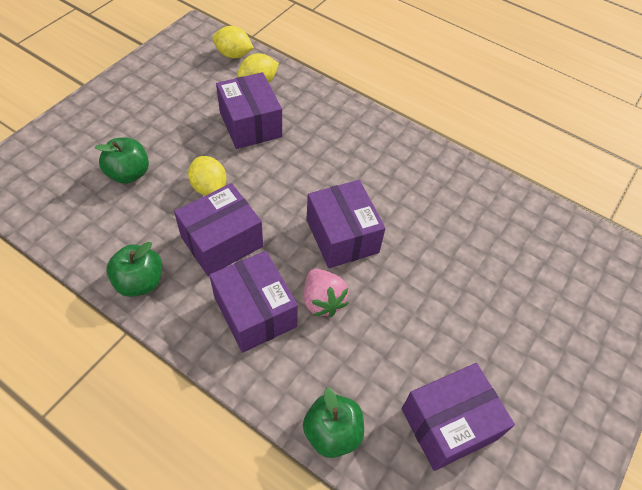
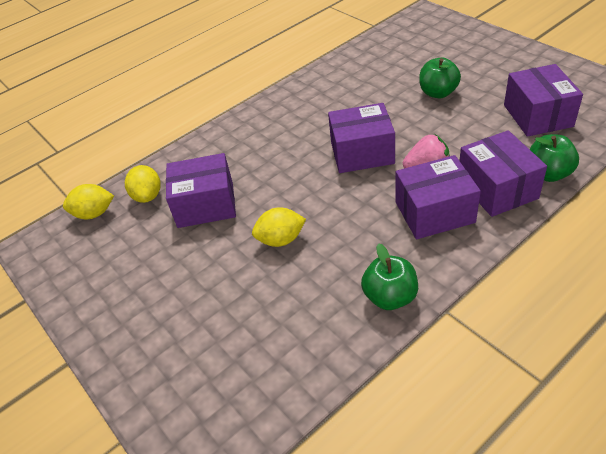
camera: 65 degrees left, 10 degrees down
green apple [95,137,149,184] -> green apple moved to [419,58,461,98]
purple box [174,183,263,276] -> purple box moved to [460,130,547,217]
yellow lemon [213,26,254,58] -> yellow lemon turned 45 degrees clockwise [63,184,114,219]

